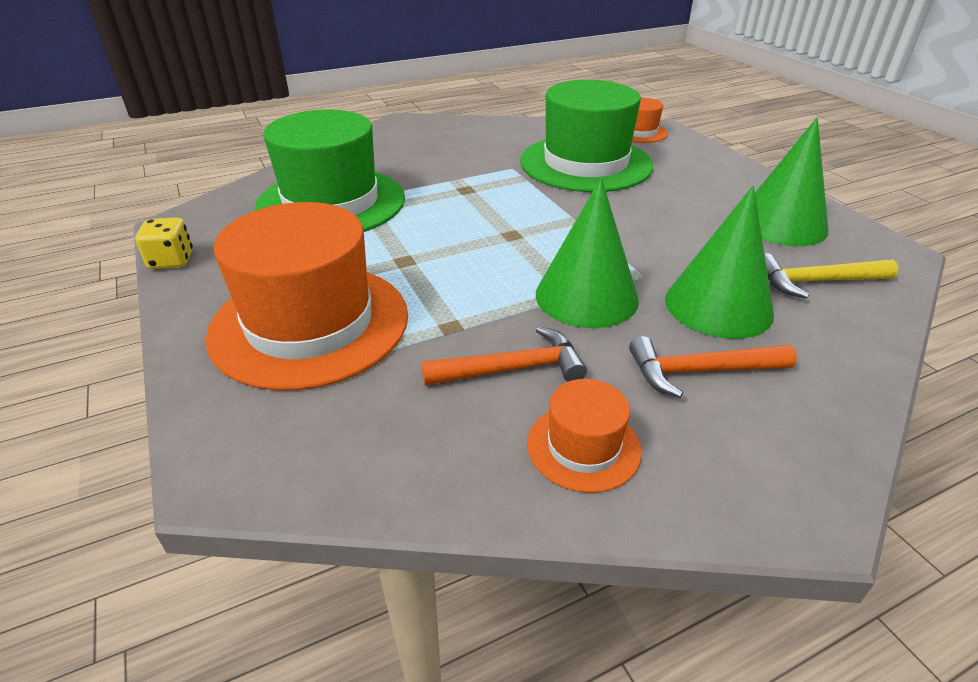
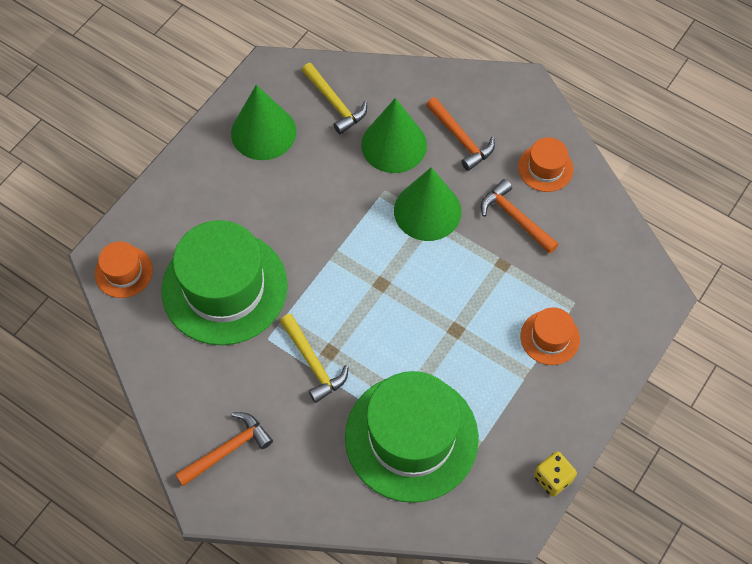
camera: 120 degrees left, 25 degrees up
orange hat [206,202,408,390] -> orange hat [521,307,580,365], size x0.46
none -> orange hammer [175,412,273,486]
none -> yellow hammer [280,314,349,403]

